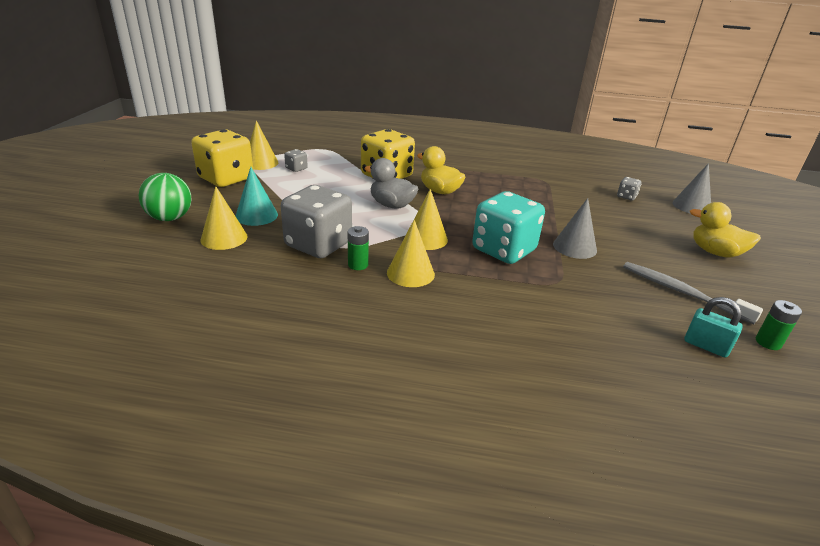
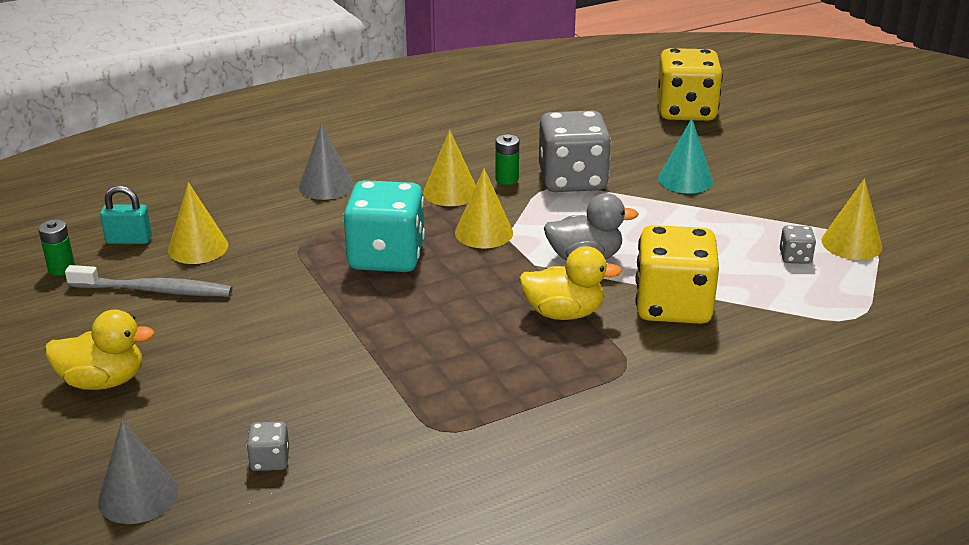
camera: 145 degrees right, 0 degrees up
green ball [139,173,191,221] -> none
yellow dice [191,129,254,187] -> yellow dice moved to [657,48,723,121]
yellow cone [201,186,248,250] -> yellow cone moved to [168,182,228,264]
grey cone [553,198,597,259] -> grey cone moved to [299,124,354,200]

